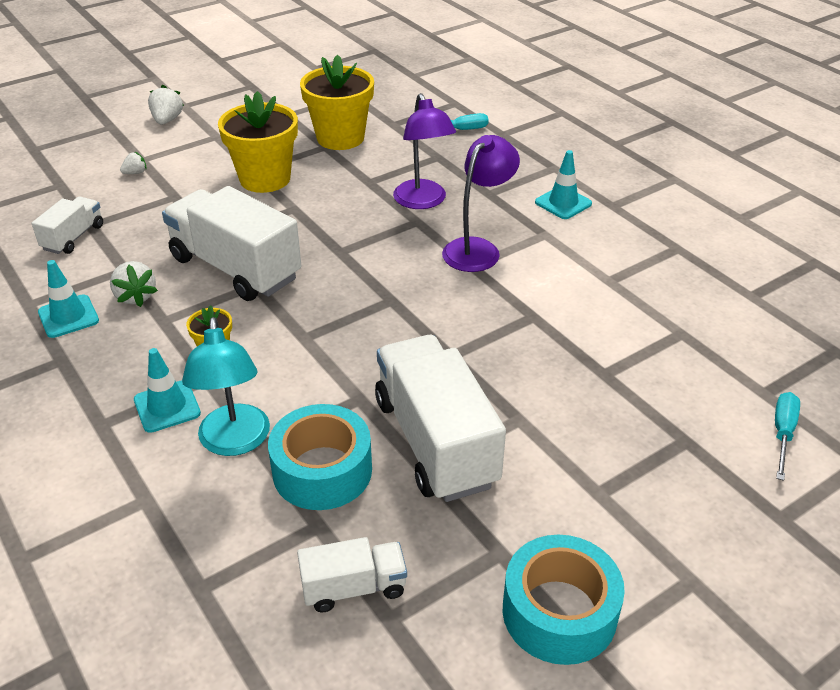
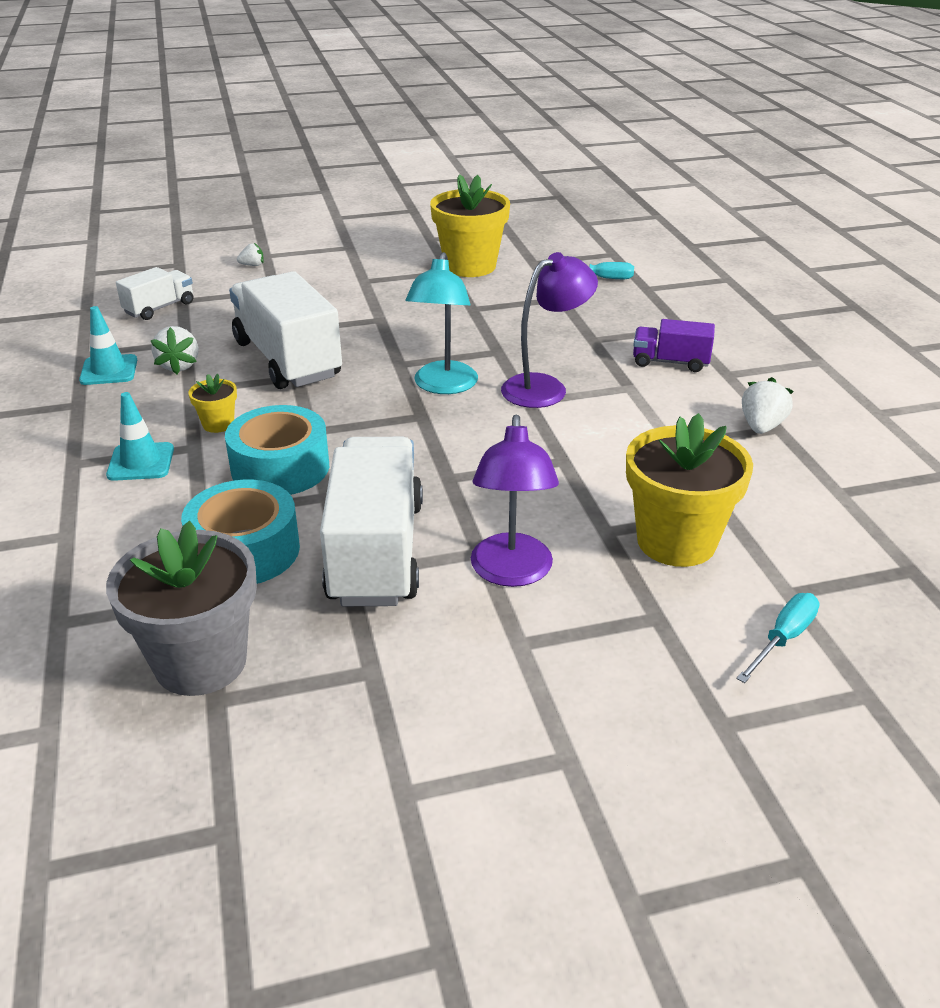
camera: 20 degrees right, 5 degrees down
white strawberry [148,85,184,125] -> white strawberry moved to [742,377,794,434]
turquoise lamp [182,317,270,456] -> turquoise lamp moved to [406,252,478,394]
yellow flower pot [218,91,298,193] -> yellow flower pot moved to [626,413,753,567]
white truck [297,537,407,612] -> grey flower pot [106,521,257,696]
purple lamp [393,93,456,209] -> purple lamp moved to [471,415,559,587]
turquoise tape [503,535,625,665] -> turquoise tape moved to [225,405,329,495]
turquoise traffic cone [535,150,592,219] -> purple truck [633,319,715,372]

